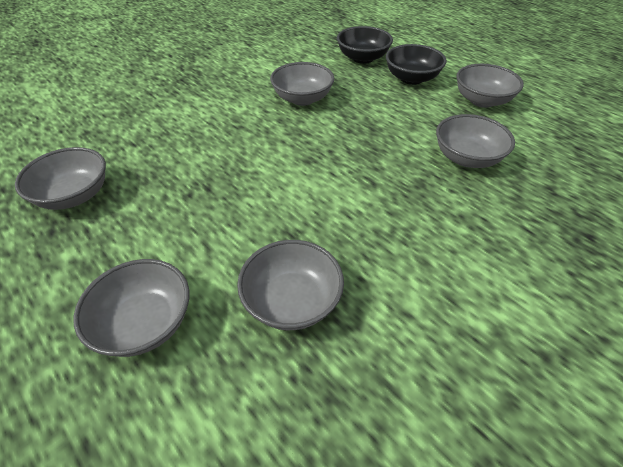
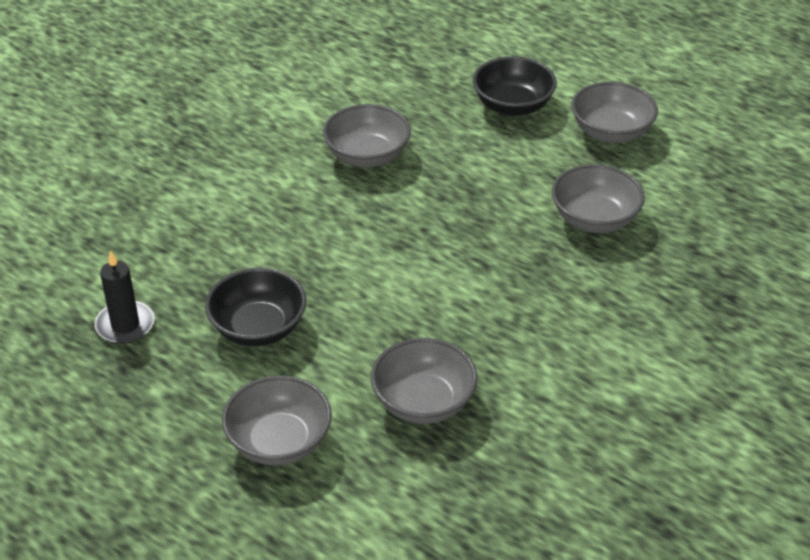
camera: 10 degrees left, 5 degrees down
grey bowl [15,147,106,210] -> black candle [95,250,155,344]
black bowl [337,26,393,64] -> black bowl moved to [205,268,306,346]

